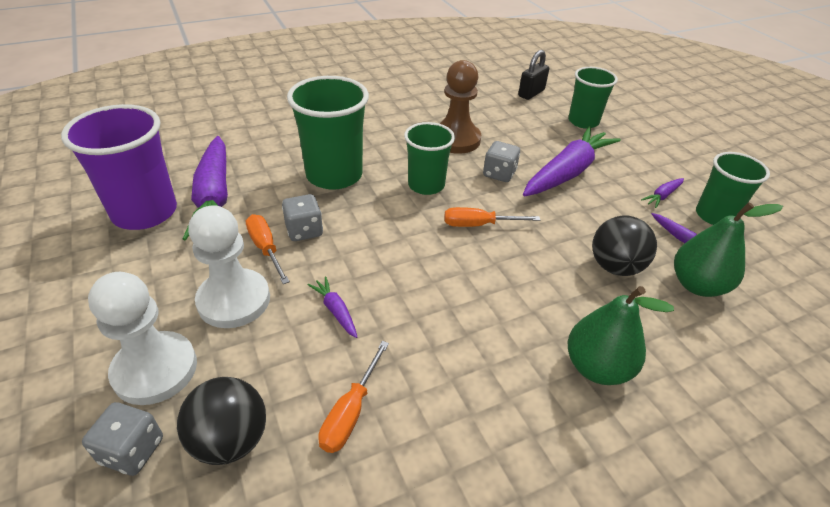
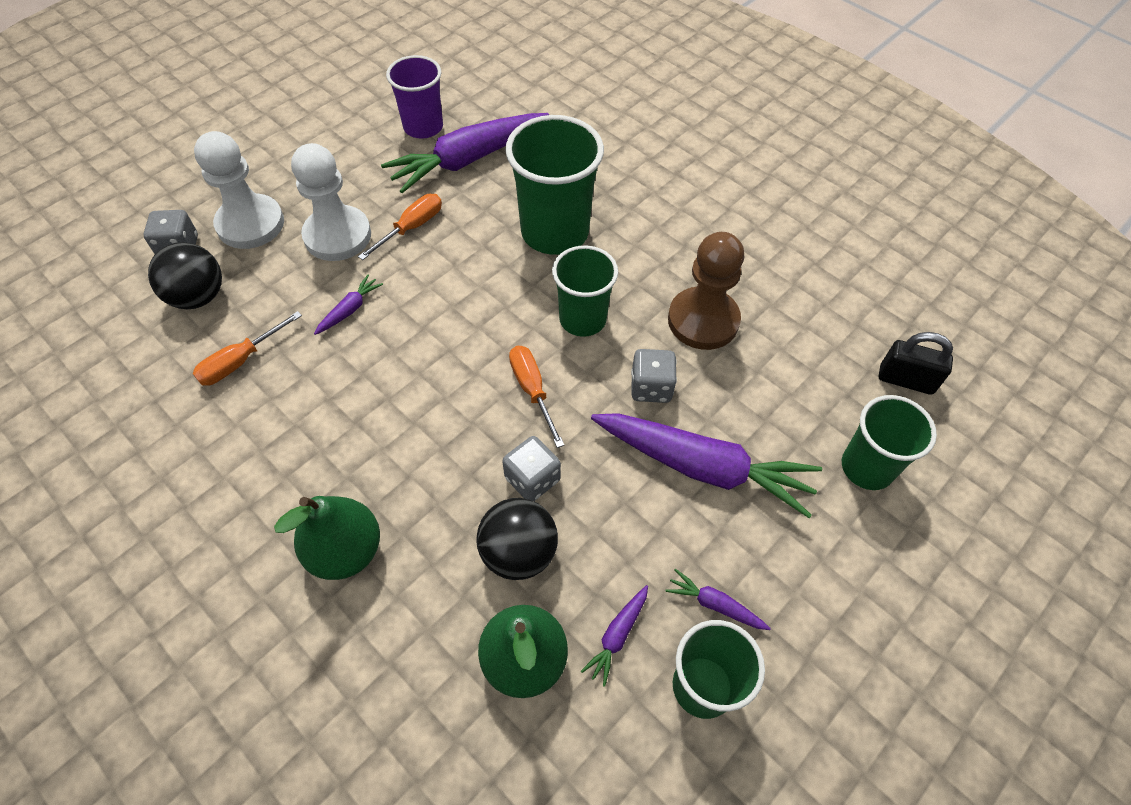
camera: 70 degrees right, 15 degrees up
purple cup [61,104,177,230] -> purple cup [386,55,443,139], size x0.65
grey dice [282,194,323,241] -> grey dice moved to [502,436,561,501]
orange screwdriver [318,341,389,453] -> orange screwdriver turned 45 degrees counterclockwise [193,311,302,386]

